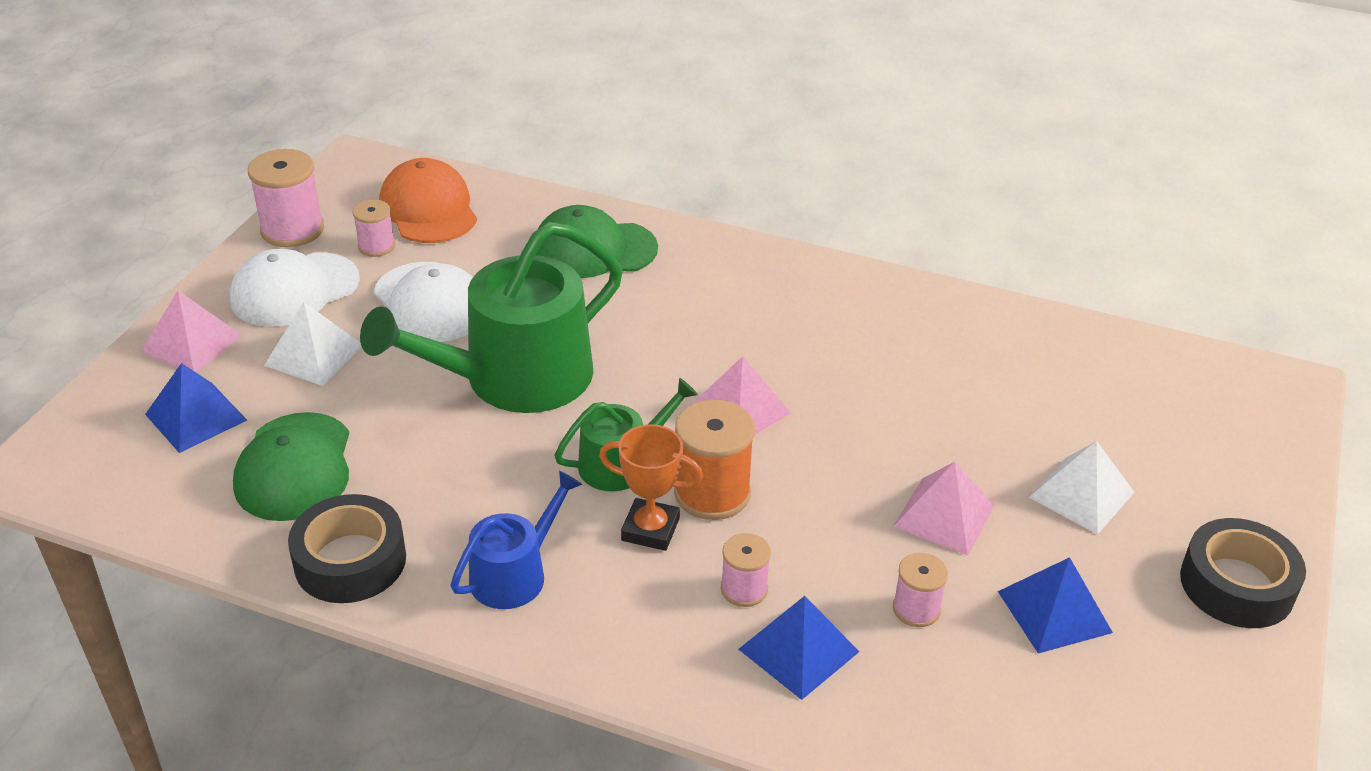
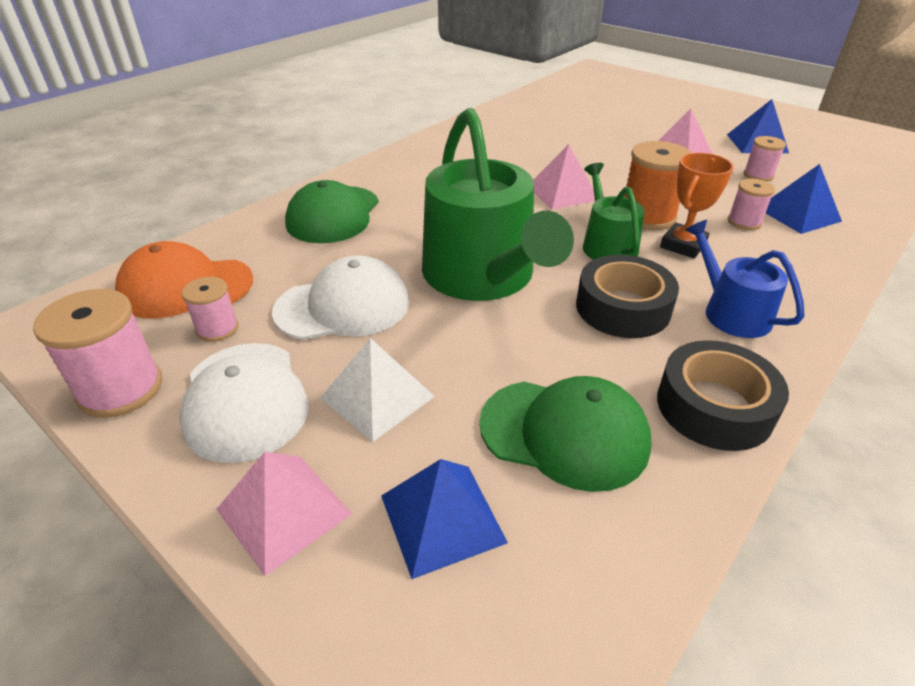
camera: 70 degrees left, 0 degrees up
white pyramid [1029,441,1135,535] -> none
black tape [1180,518,1306,628] -> black tape moved to [576,255,679,338]

